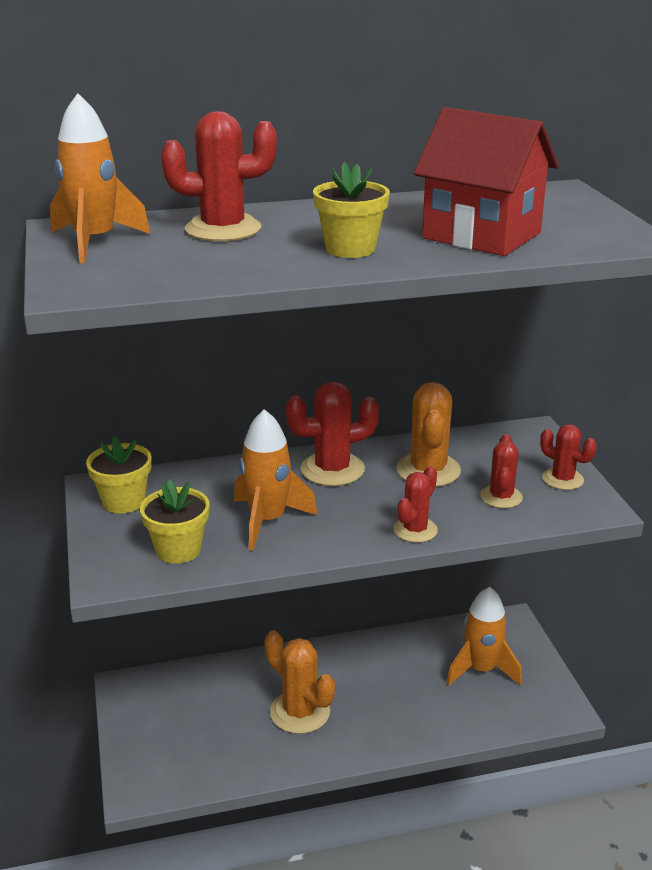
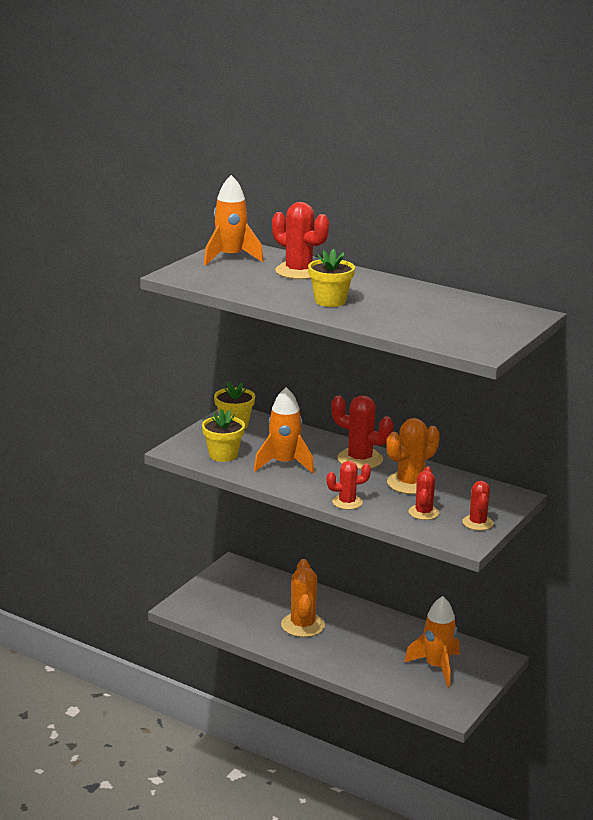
camera: 45 degrees right, 5 degrees down
red house [414,107,559,256] -> none
red cactus [480,434,523,508] -> red cactus turned 45 degrees counterclockwise [409,466,439,520]

